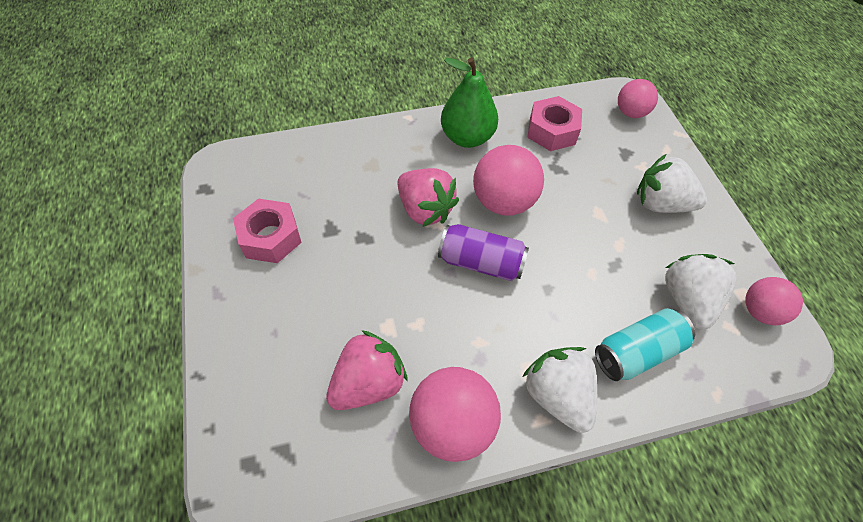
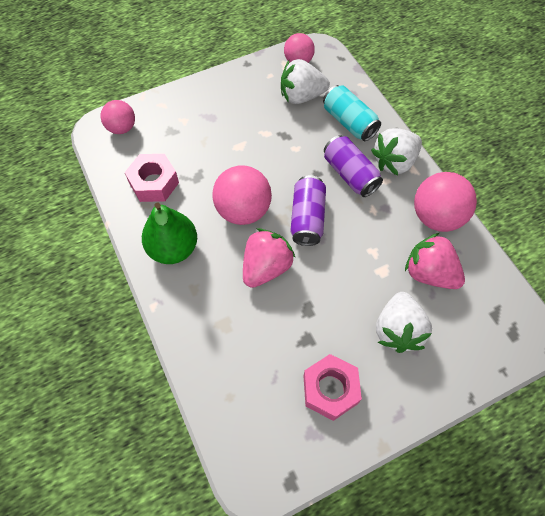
camera: 100 degrees left, 5 degrees up
white strawberry [637,154,707,213] -> white strawberry moved to [376,292,432,353]
none -> purple can [324,135,383,197]

